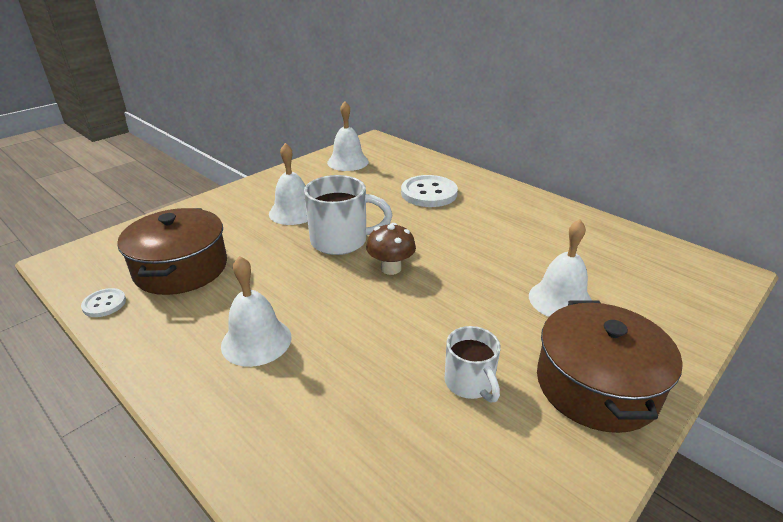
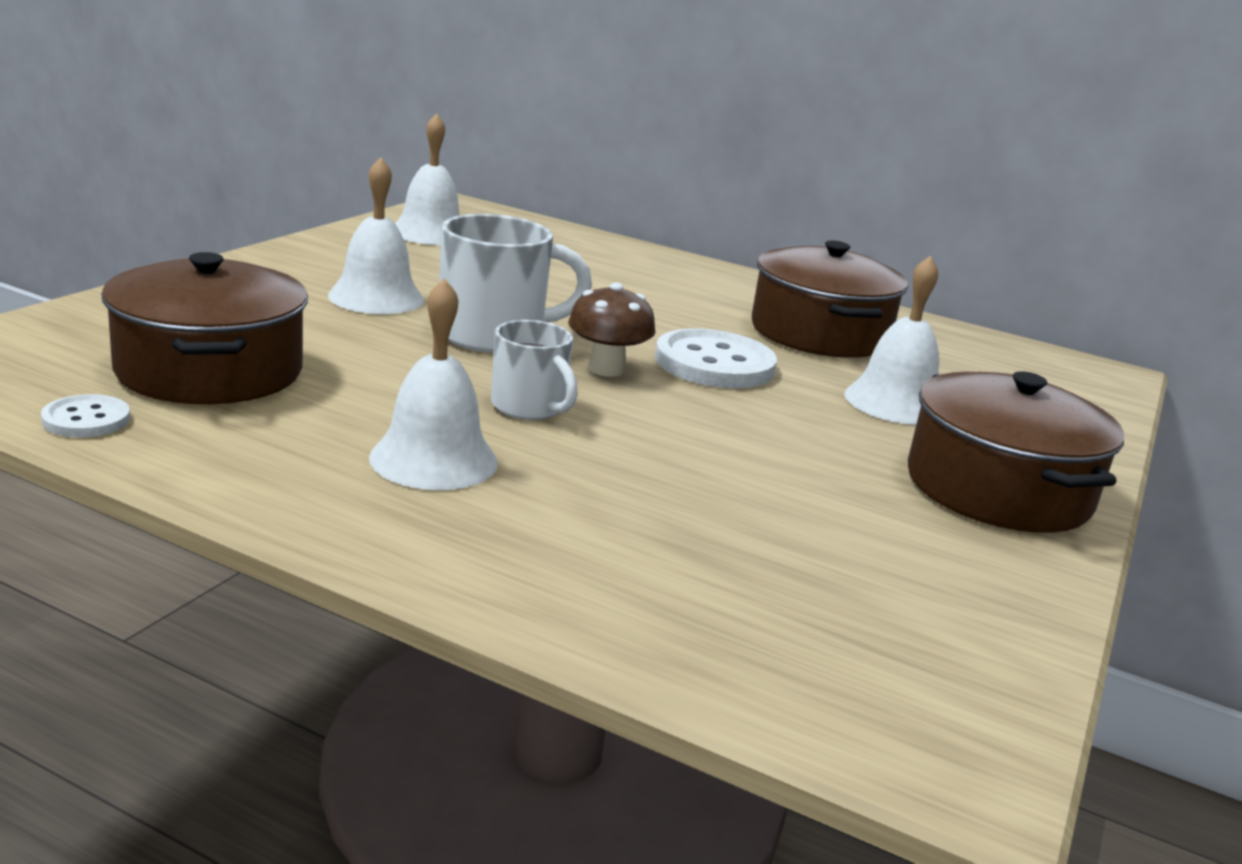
camera: 20 degrees left, 10 degrees down
white button [401,175,458,207] -> white button moved to [655,328,777,388]
white mug [444,326,501,402] -> white mug moved to [491,320,578,420]
none -> brown pot [752,241,908,358]

